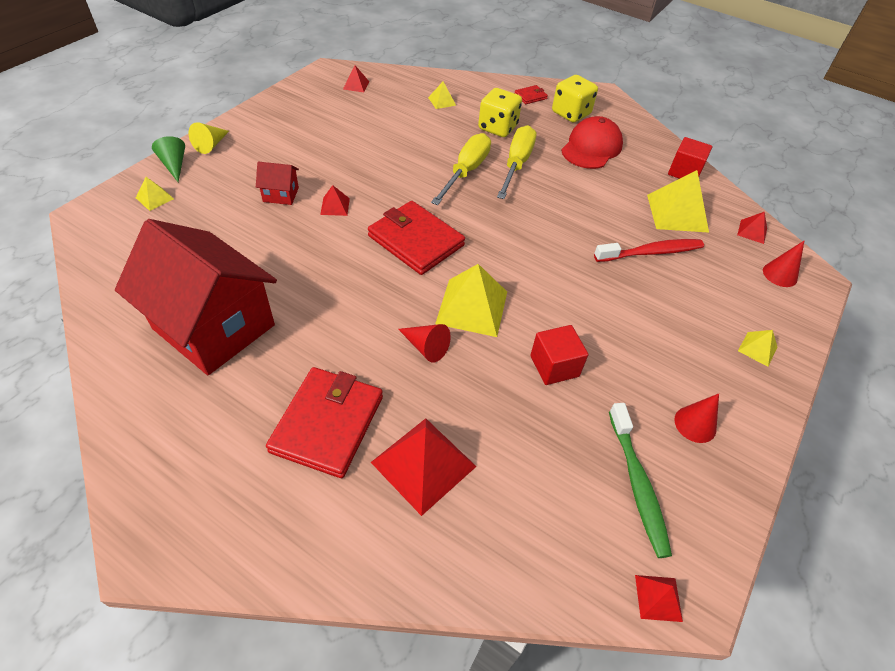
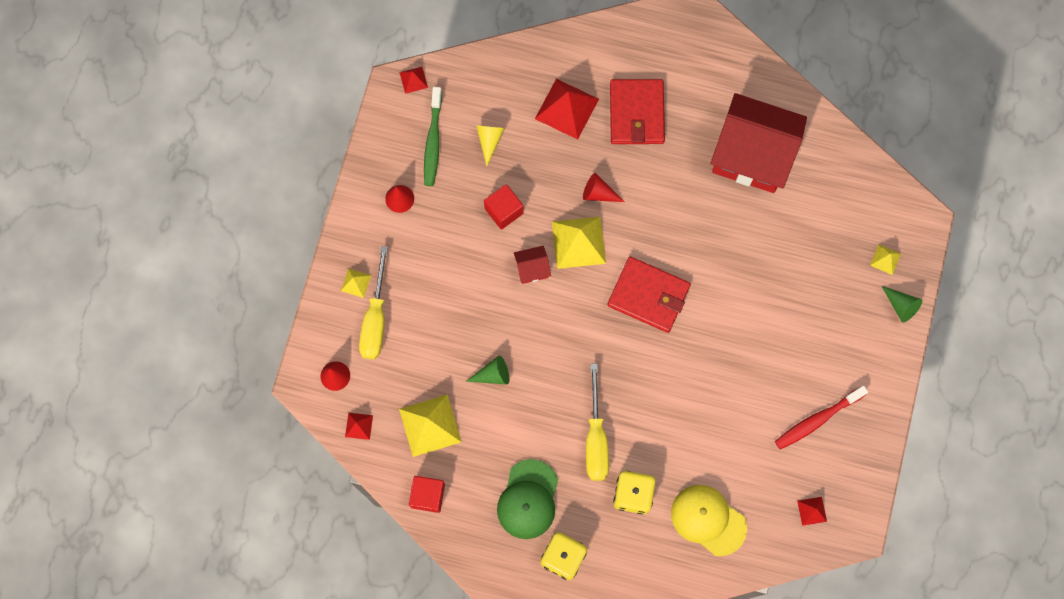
camera: 165 degrees right, 25 degrees up
yellow cone [188,122,229,154] -> yellow cone moved to [476,125,505,166]
red house [256,162,299,205] -> red house moved to [514,246,551,284]
red pyramid [320,185,350,216] -> none
yellow pyramid [428,81,456,109] -> yellow cap [671,485,747,556]
yellow screwdriver [431,133,491,205] -> yellow screwdriver moved to [359,246,388,359]
red wallet [515,85,548,104] -> none
red cap [561,116,623,169] -> green cap [497,459,558,539]
red toothbrush [594,239,704,262] -> red toothbrush moved to [775,385,868,449]
green toothbrush [609,403,672,558] -> green toothbrush turned 150 degrees counterclockwise [424,87,442,186]
none -> green cone [466,356,509,385]

